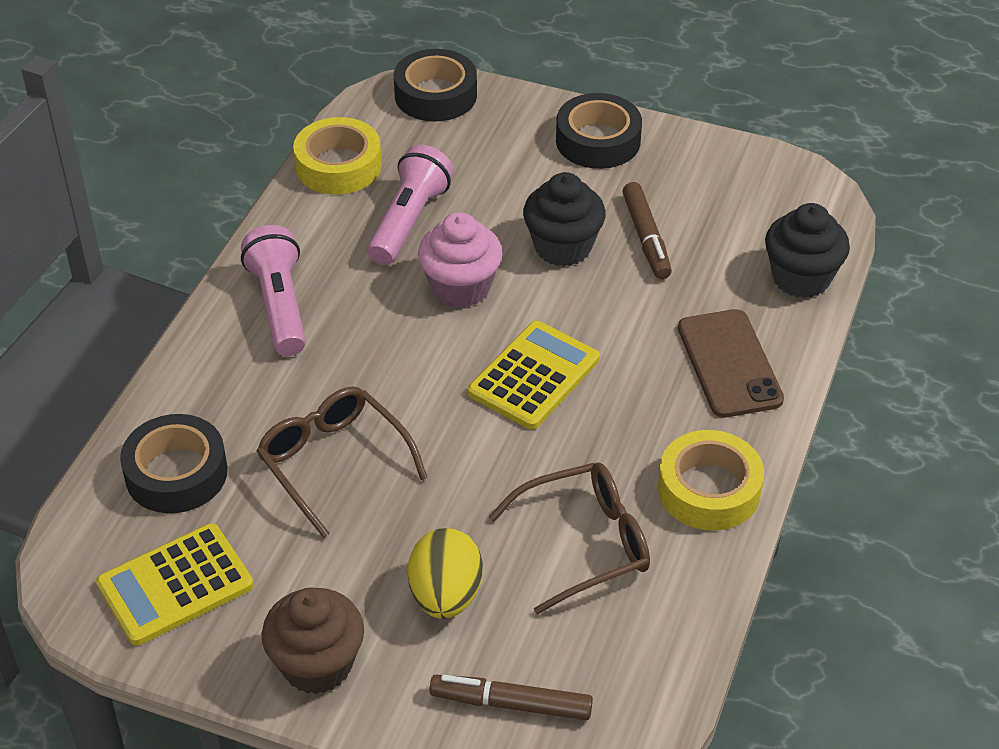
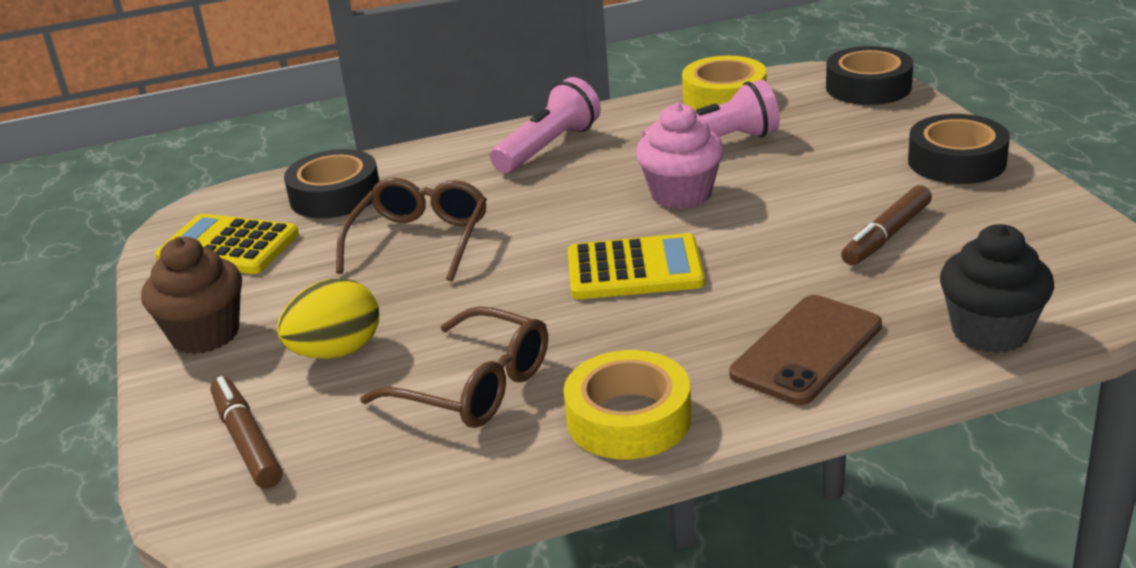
camera: 55 degrees right, 15 degrees down
black cupcake [523,172,606,266] -> none

